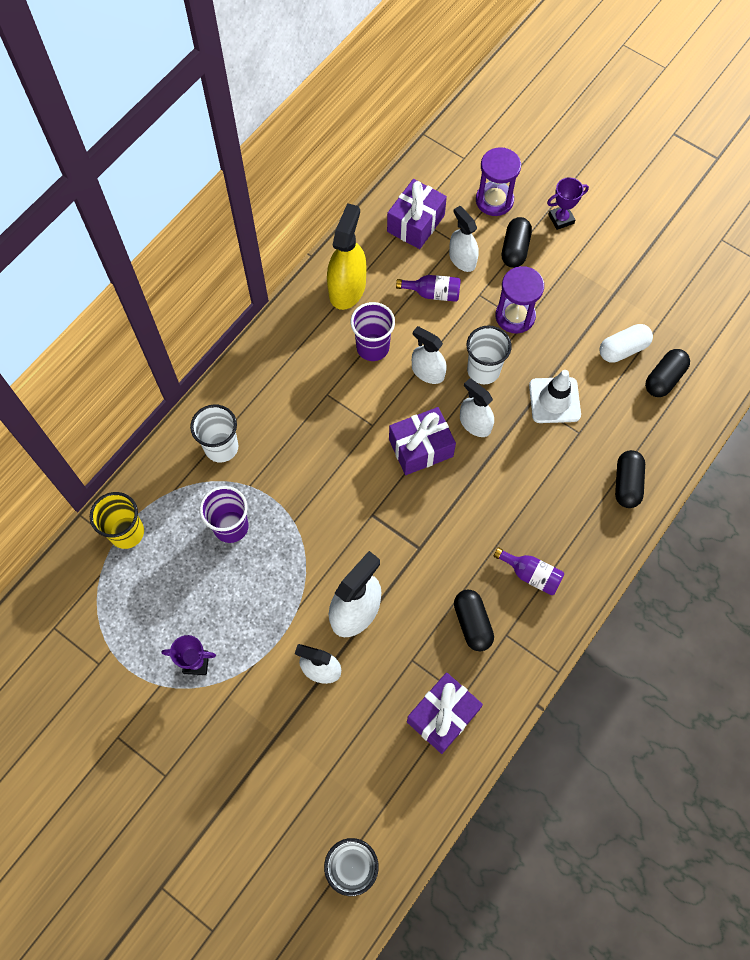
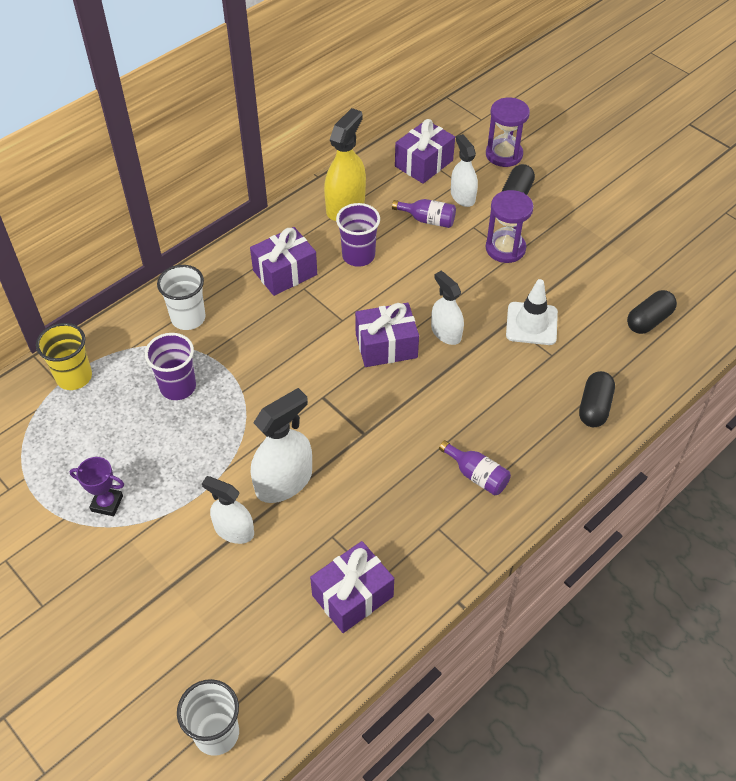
camera: 10 degrees right, 15 degrees down
white spray bottle [412,326,447,384] -> none
black capsule [454,590,494,651] -> none
white cup [467,326,512,384] -> none
purple trophy [547,177,589,230] -> none
white capsule [599,324,653,363] -> none
none -> purple gift [250,227,317,296]

